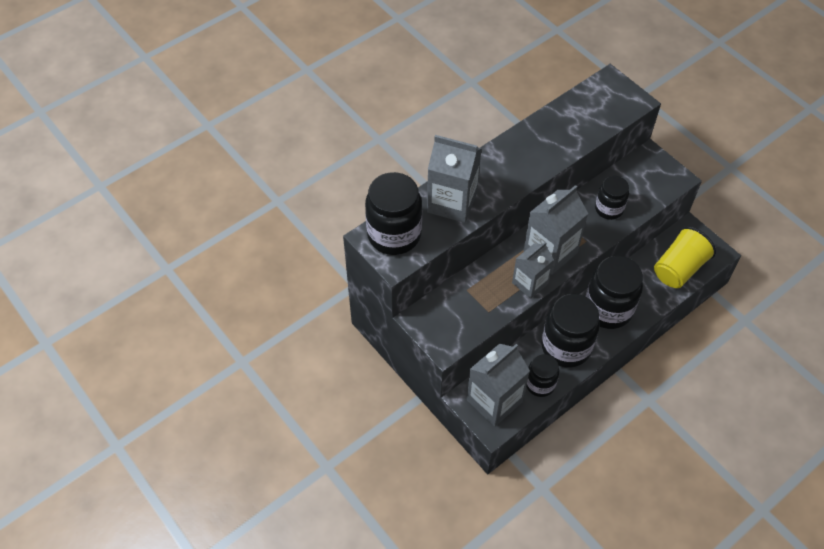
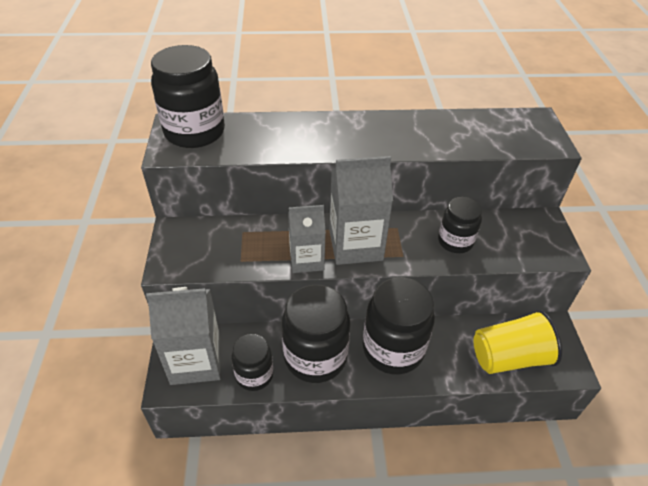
camera: 35 degrees right, 10 degrees down
grey carton [427,135,482,223] -> none

